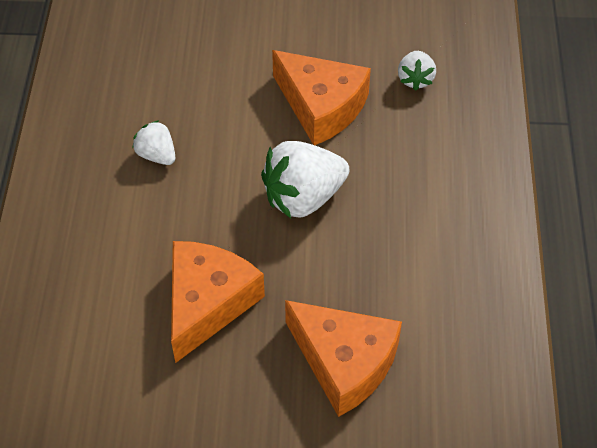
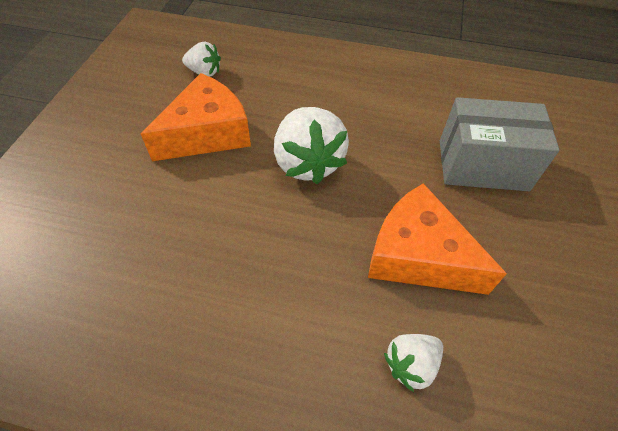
camera: 80 degrees left, 0 degrees up
white strawberry [132,120,175,165] -> white strawberry moved to [384,334,443,392]
orange cheese [285,300,402,417] -> grey box [440,97,559,191]

